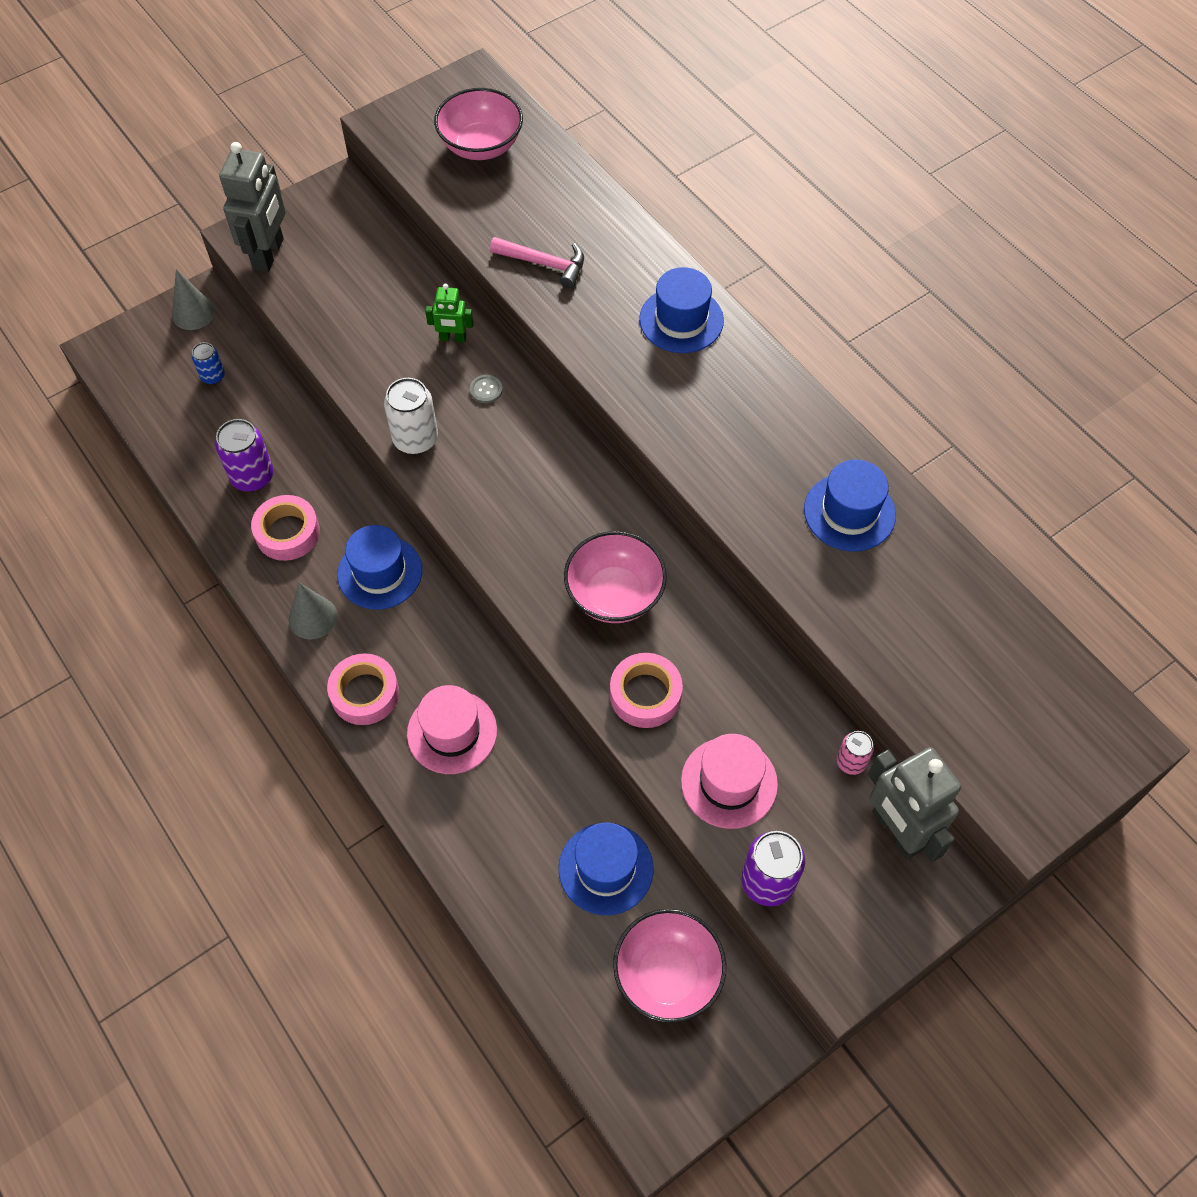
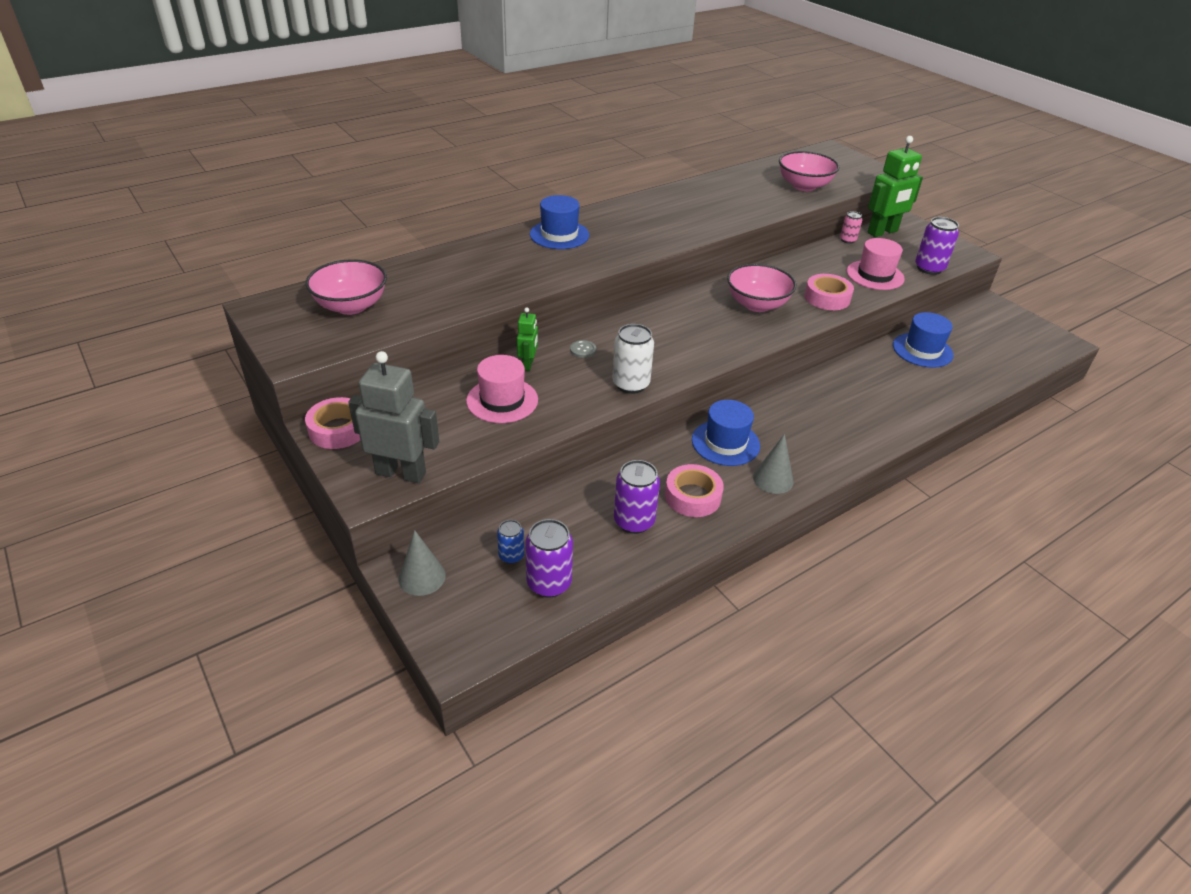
camera: 90 degrees left, 20 degrees down
pink tape [327,653,399,725] -> pink tape moved to [305,397,360,449]
pink hat [407,685,497,774] -> pink hat moved to [466,355,538,423]
pink hammer [490,237,584,288] -> none
pink bowl [613,909,726,1023] -> pink bowl moved to [779,151,839,191]
blue hat [804,459,896,552] -> none
grey robot [868,747,961,862] -> green robot [868,136,923,237]
none -> purple can [525,519,573,597]

